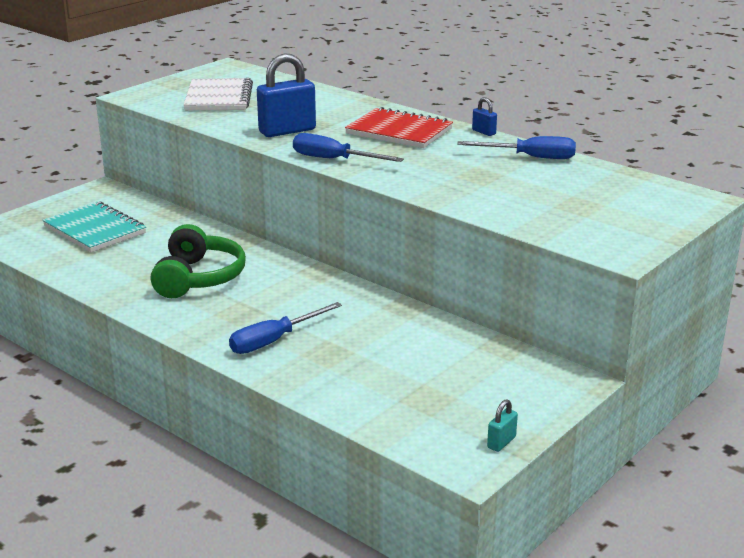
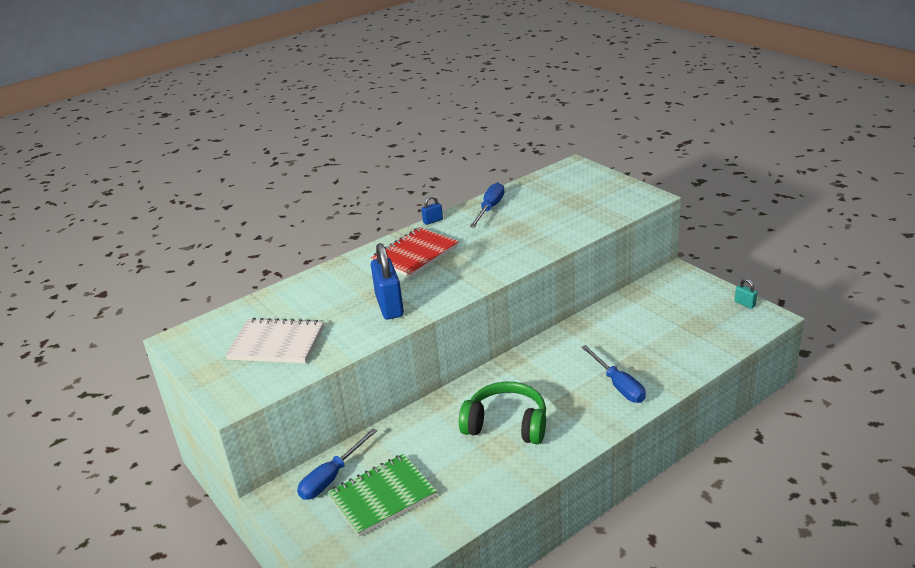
camera: 75 degrees left, 5 degrees up
turquoise notebook [43,201,146,252] -> green notebook [328,454,437,537]
blue screwdriver [293,133,404,162] -> blue screwdriver moved to [297,428,377,500]

